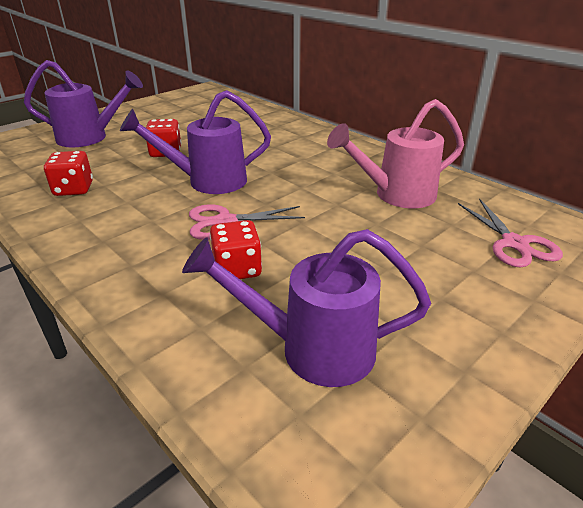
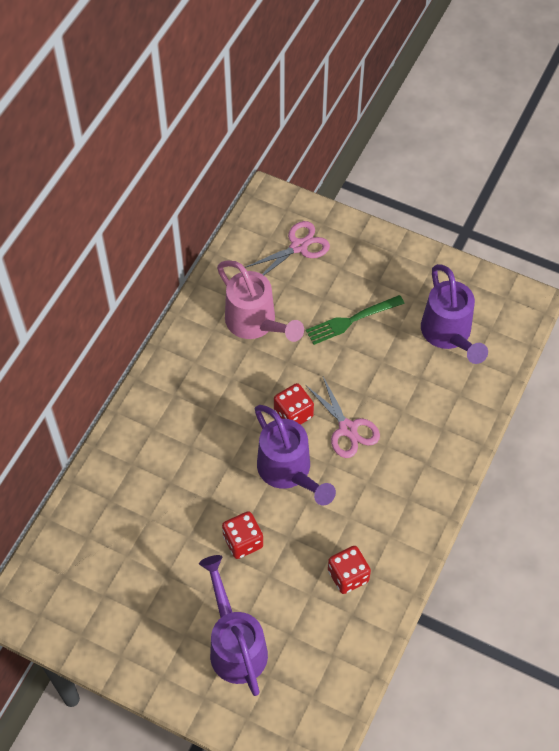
camera: 110 degrees left, 25 degrees up
red dice [210,220,262,279] -> red dice moved to [274,383,314,425]
none -> green fork [306,295,405,345]

